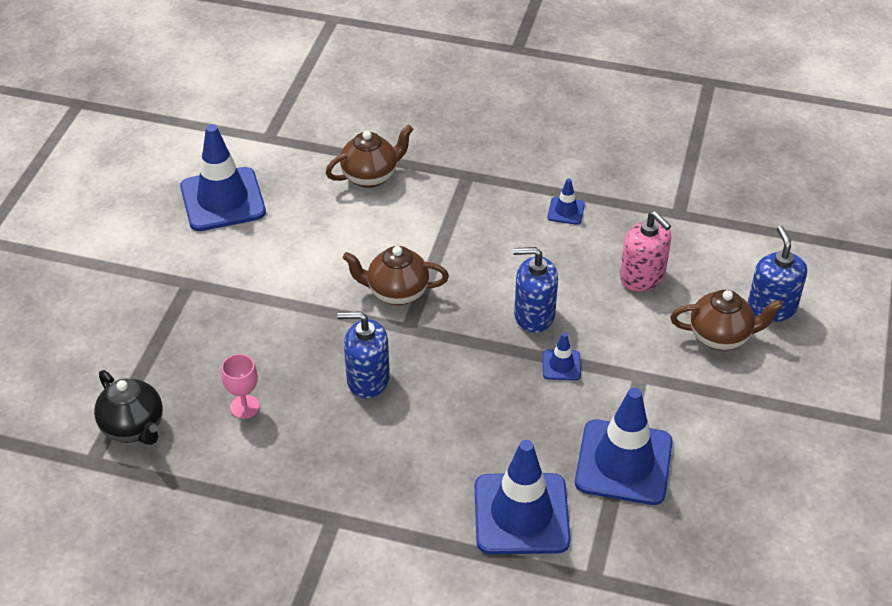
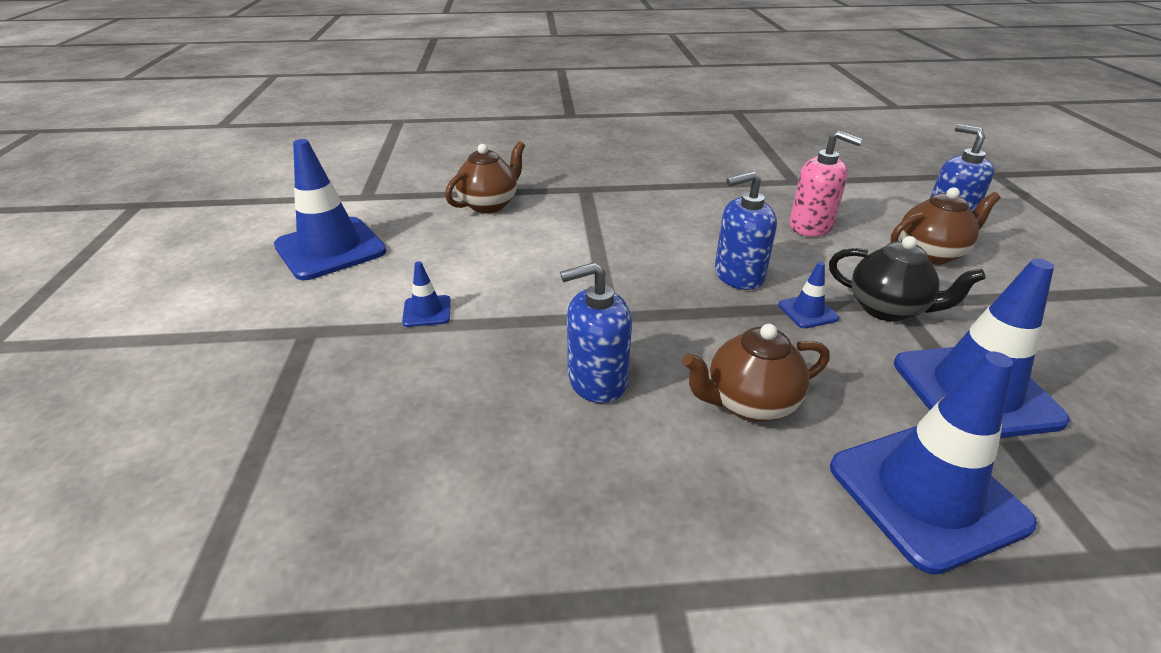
camera: 20 degrees left, 10 degrees down
black teapot [94,370,163,445] -> black teapot moved to [829,236,986,322]
pink goblet [221,354,260,419] -> none
brown teapot [343,246,449,305] -> brown teapot moved to [682,324,830,422]
blue traffic cone [548,178,585,225] -> blue traffic cone moved to [402,261,451,327]

